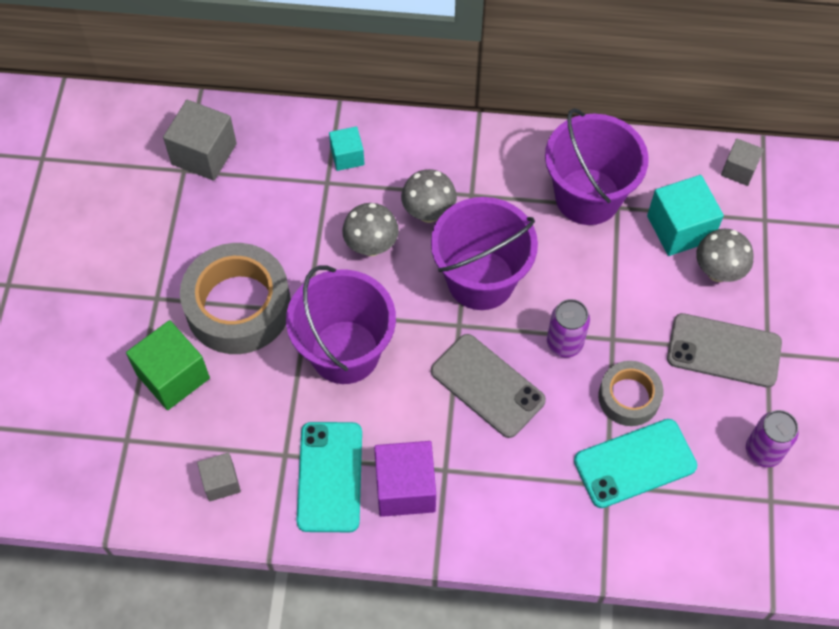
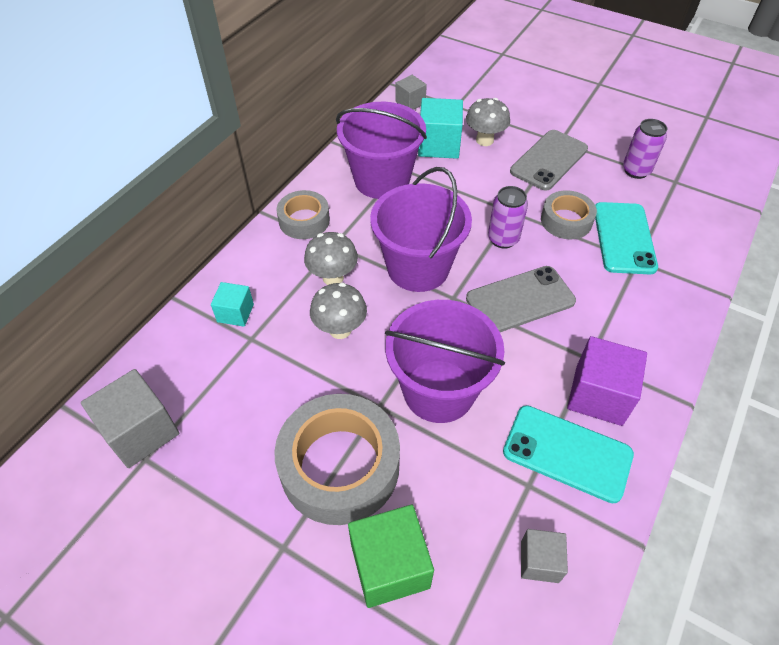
camera: 65 degrees left, 10 degrees down
none -> grey tape [276,190,330,239]

